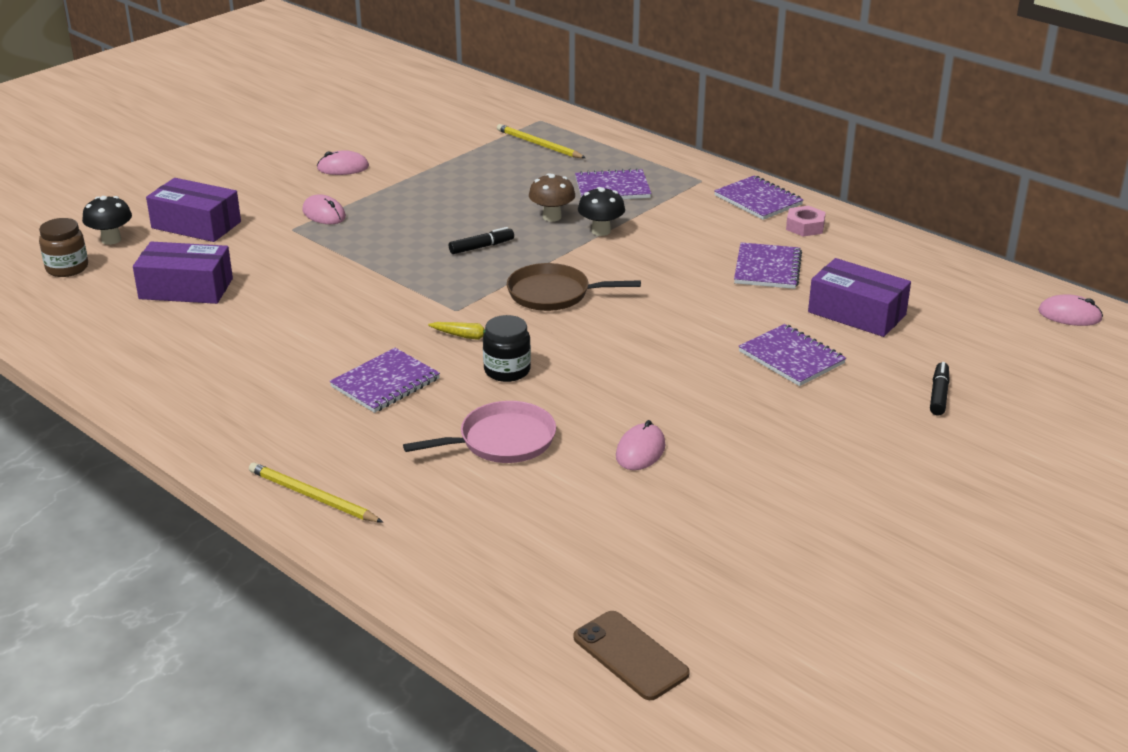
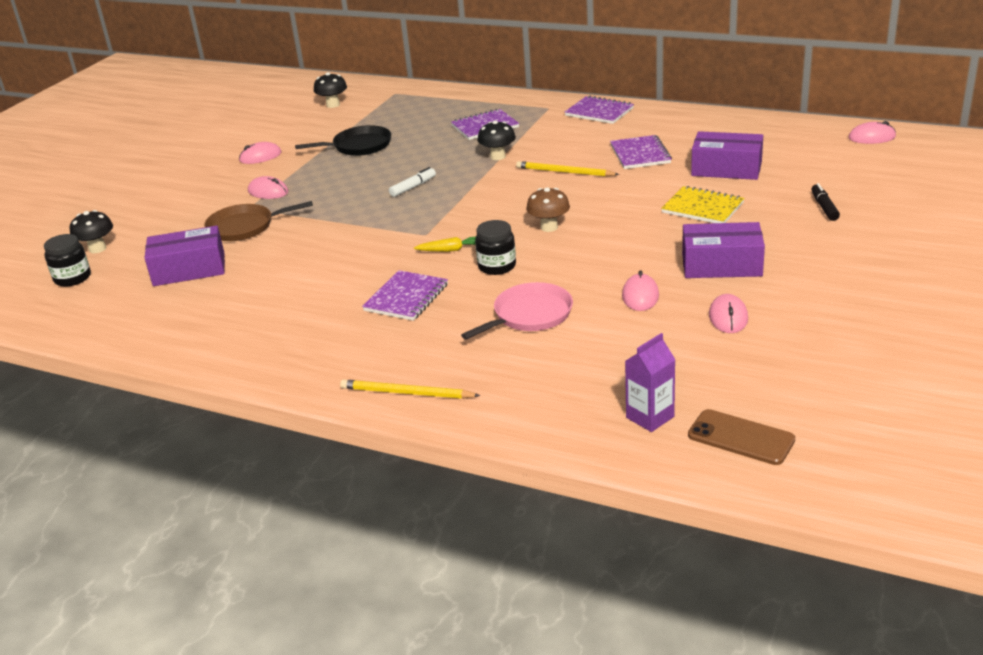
camera: 15 degrees left, 0 degrees up
brown jar [39,218,88,277] -> black jar [44,234,91,287]
purple box [146,178,241,242] -> purple box moved to [682,222,765,278]
black marker [449,227,514,254] -> white marker [389,167,436,197]
yellow pencil [497,124,585,158] -> yellow pencil moved to [516,161,619,177]
brown pan [507,263,641,311] -> brown pan moved to [204,201,313,241]
brown mushroom [529,173,575,222] -> brown mushroom moved to [526,187,570,232]
purple notebook [738,324,846,386] -> yellow notebook [661,186,744,223]
pink nut [786,206,826,237] -> none
none -> black pan [295,125,391,156]
none -> black mushroom [314,72,347,108]
none -> purple carton [625,333,676,432]
none -> pink mouse [709,294,748,333]

